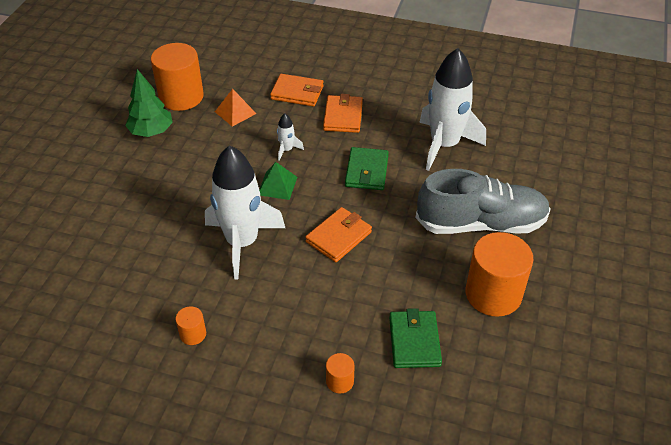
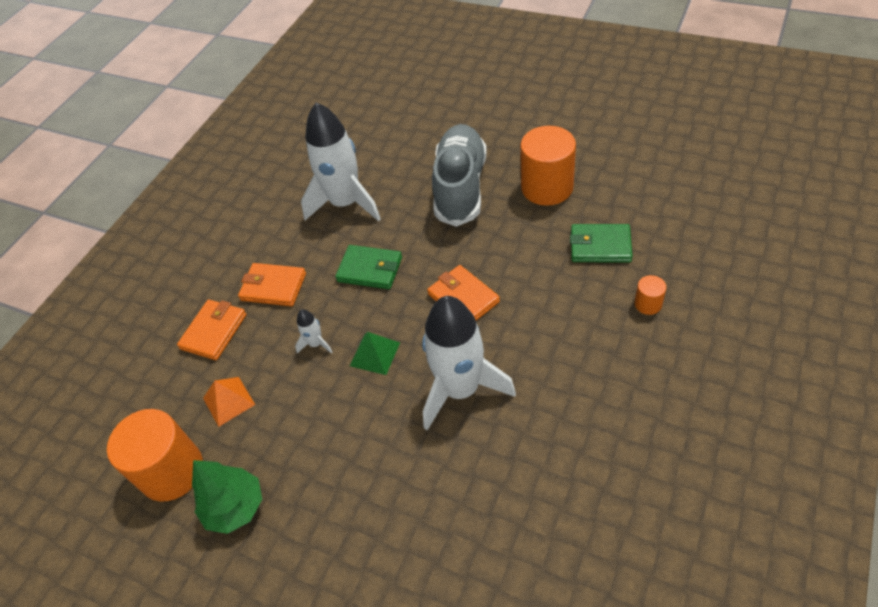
camera: 75 degrees left, 5 degrees up
orange cylinder [175,306,206,345] -> none

